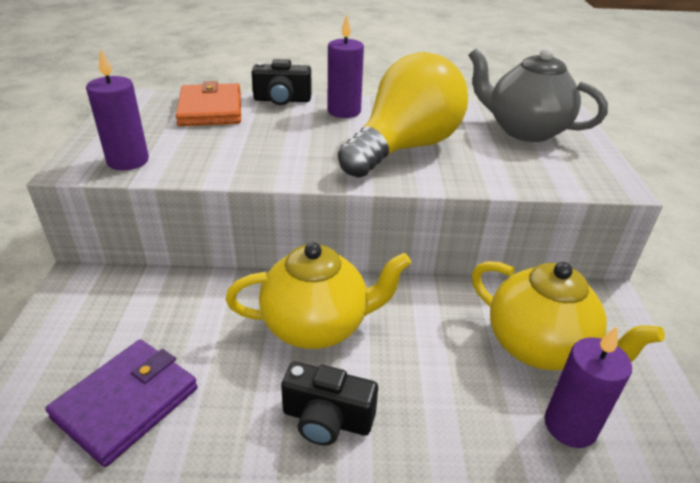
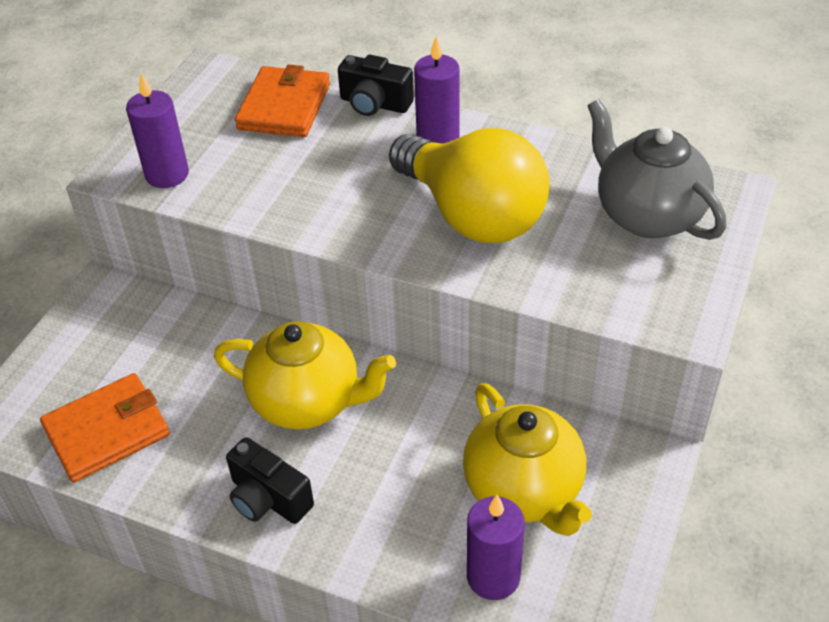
camera: 25 degrees right, 10 degrees up
purple wallet [45,339,198,467] -> orange wallet [40,373,170,483]
yellow light bulb [338,52,468,178] -> yellow light bulb turned 75 degrees clockwise [389,128,550,243]

